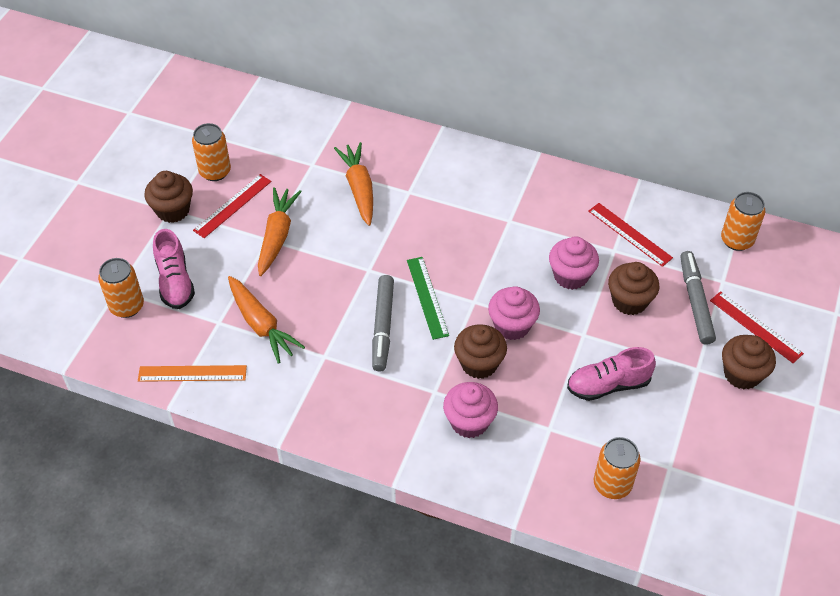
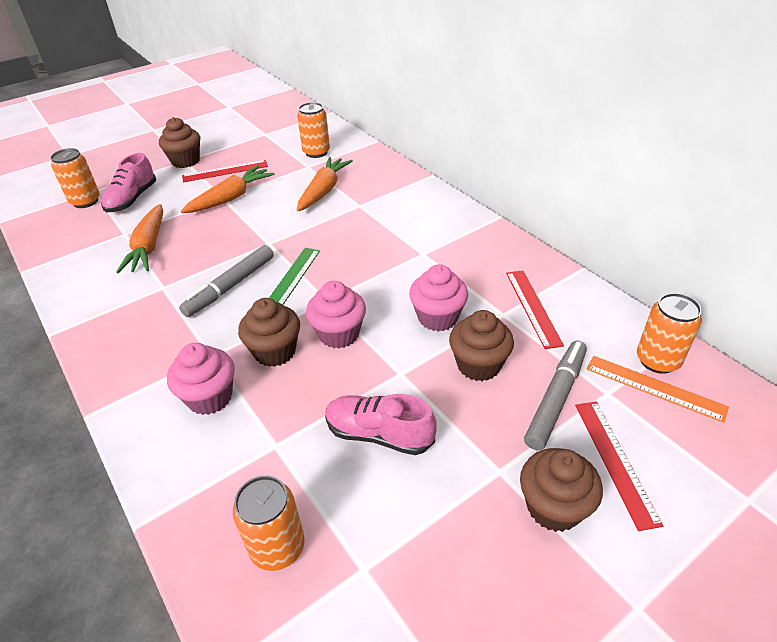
camera: 35 degrees right, 10 degrees down
orange ruler [138,365,247,382] -> orange ruler moved to [586,356,729,423]
orange can [192,123,231,181] -> orange can moved to [297,102,330,158]

